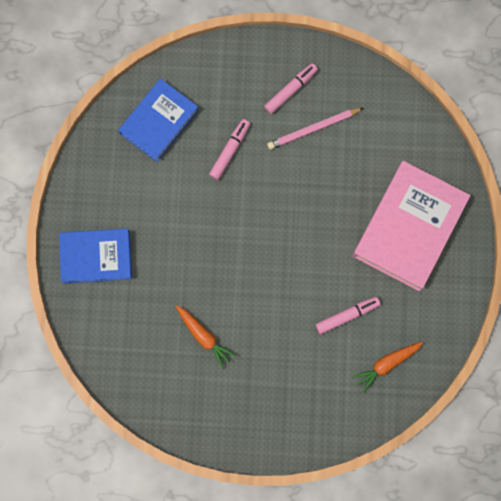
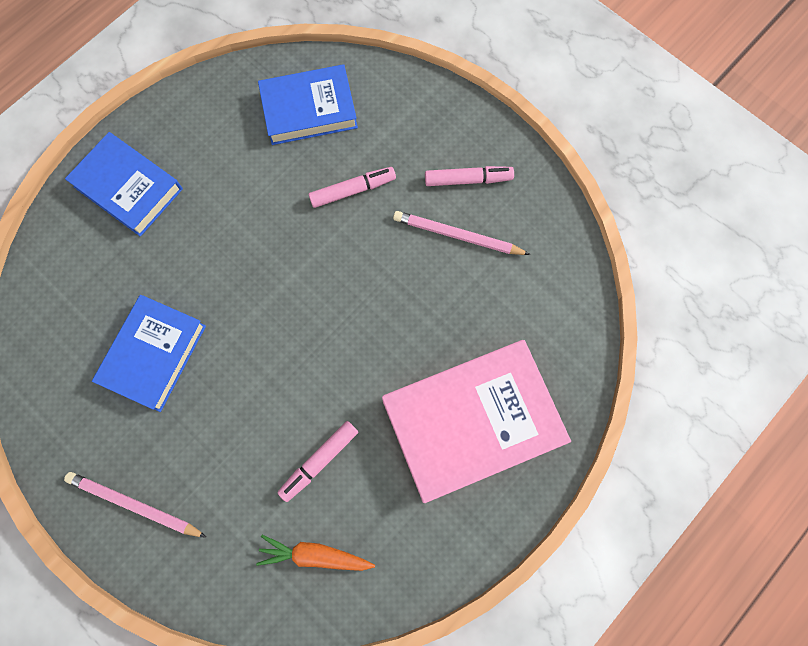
camera: 40 degrees right, 5 degrees down
orange carrot [176,305,237,369] -> blue book [92,295,206,412]
pink marker [315,297,381,334] -> pink marker turned 120 degrees clockwise [277,421,358,502]
none -> pink pencil [64,472,207,538]

